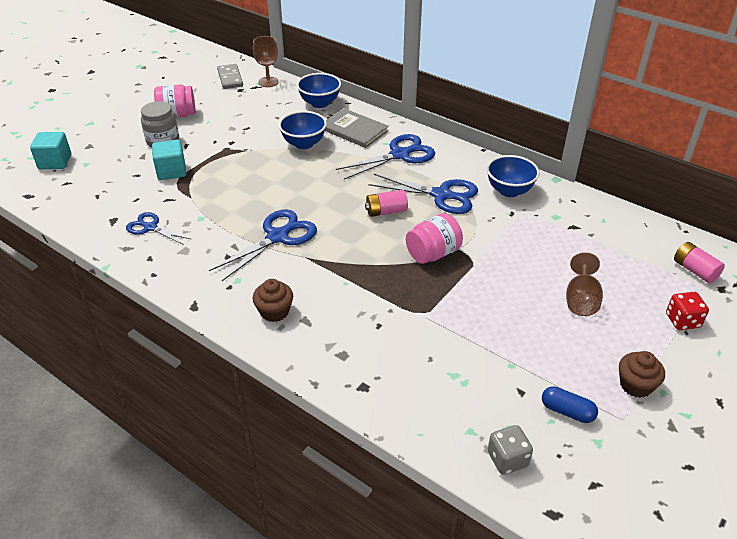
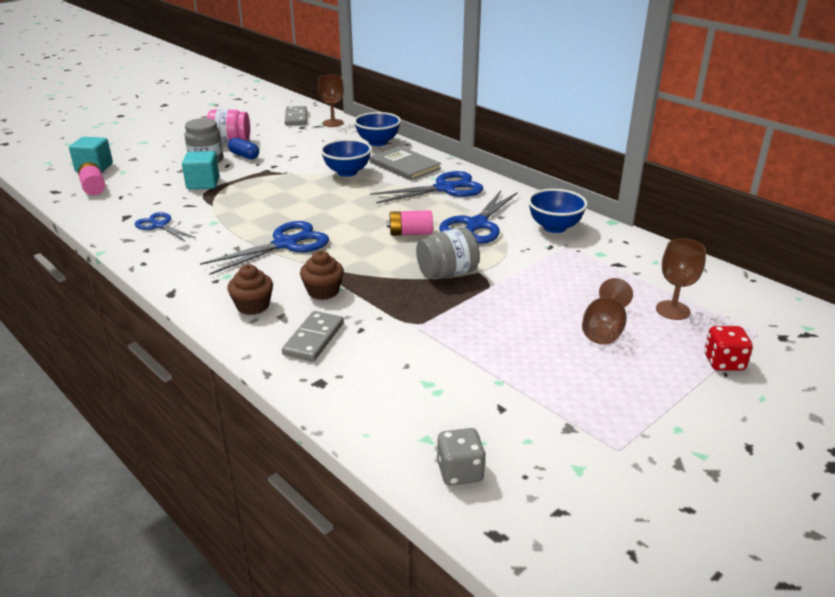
camera: 10 degrees right, 10 degrees down
blue scissors [368,174,478,214] -> blue scissors turned 90 degrees clockwise [439,190,518,244]
pink jar [406,213,463,264] -> grey jar [416,228,480,279]
blue capsule [542,386,598,423] -> blue capsule moved to [228,138,259,159]
brown cupcake [619,351,665,398] -> brown cupcake moved to [300,251,344,300]
pink battery [674,242,725,283] -> pink battery moved to [78,162,105,196]
none -> grey domino [282,311,344,362]
none -> brown goblet [656,239,706,320]

